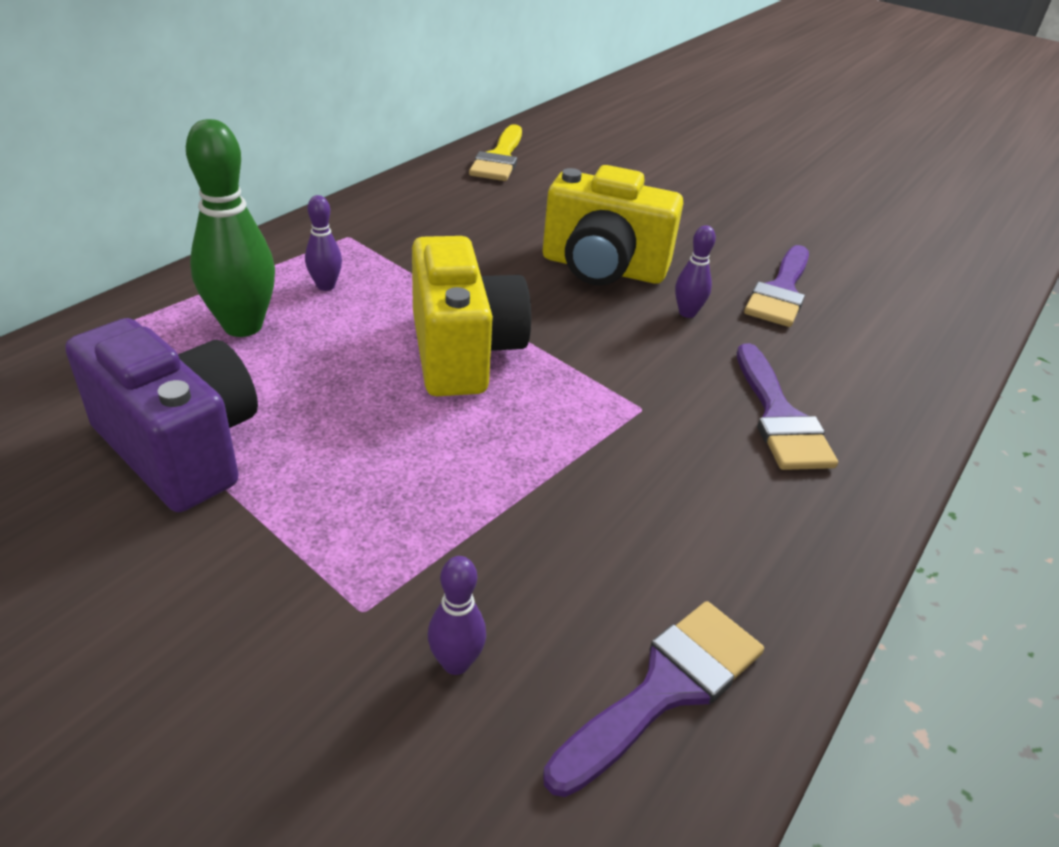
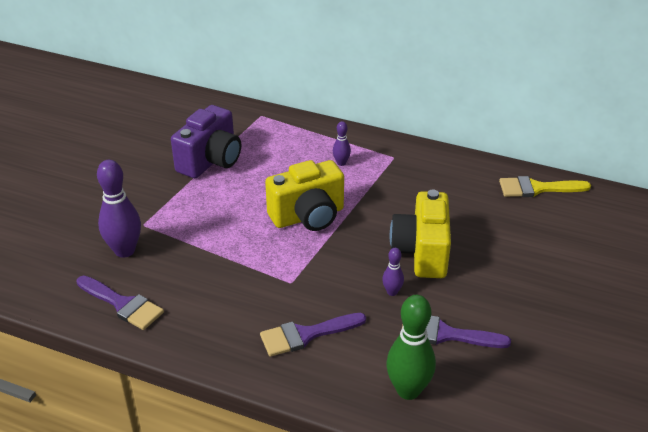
camera: 80 degrees right, 0 degrees up
green bowling pin [186,119,275,337] -> green bowling pin moved to [386,295,436,400]
purple bowling pin [428,556,486,675] -> purple bowling pin [97,160,141,258], size x2.00

